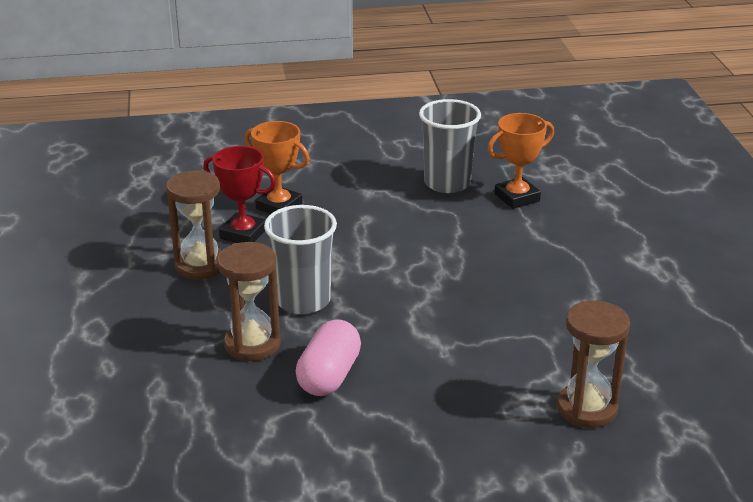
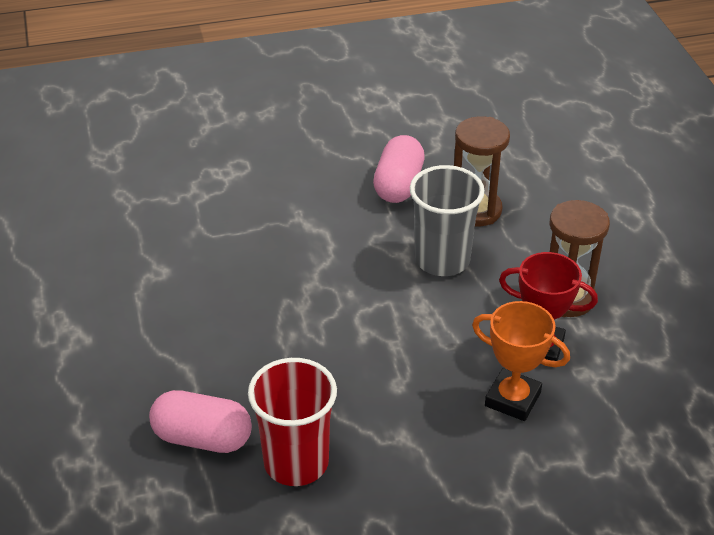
camera: 175 degrees right, 10 degrees up
grey cup [419,99,481,193] -> red cup [248,358,337,486]
orange trophy [487,113,554,209] -> pink capsule [149,390,252,453]
brown hourglass [557,300,630,428] -> none

